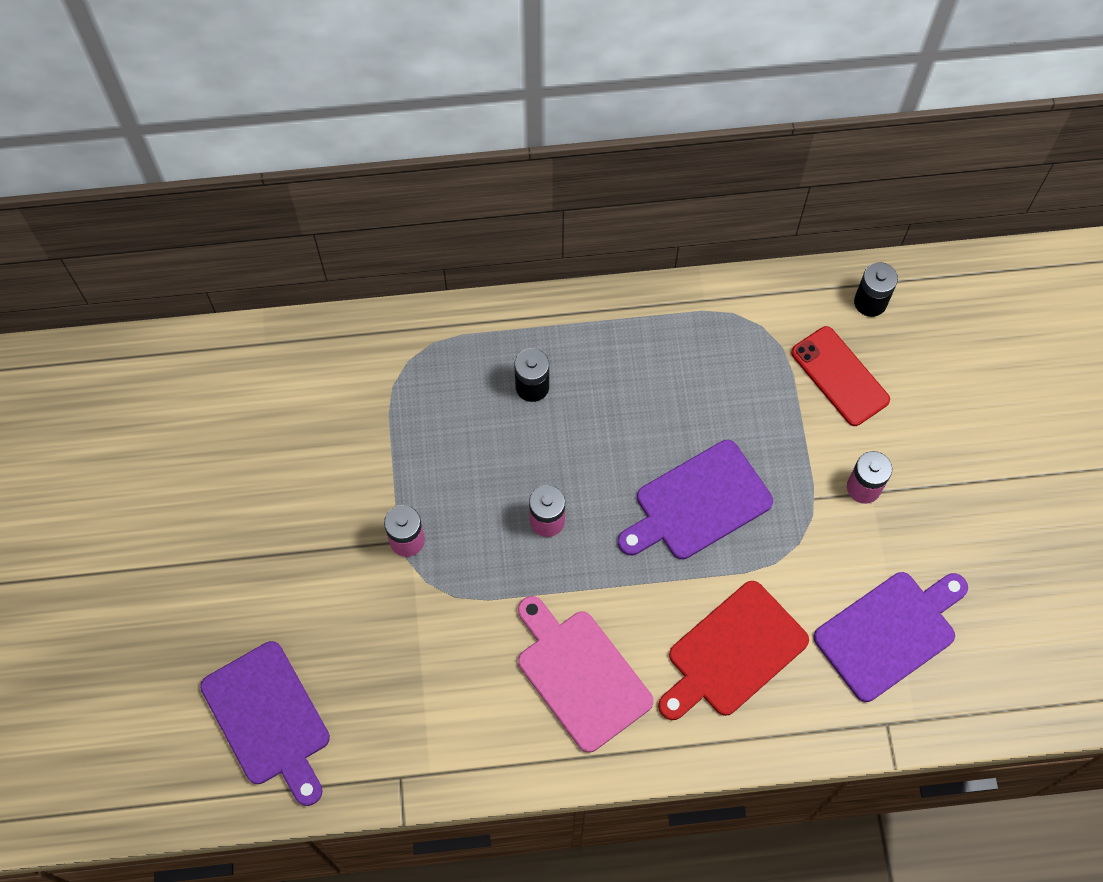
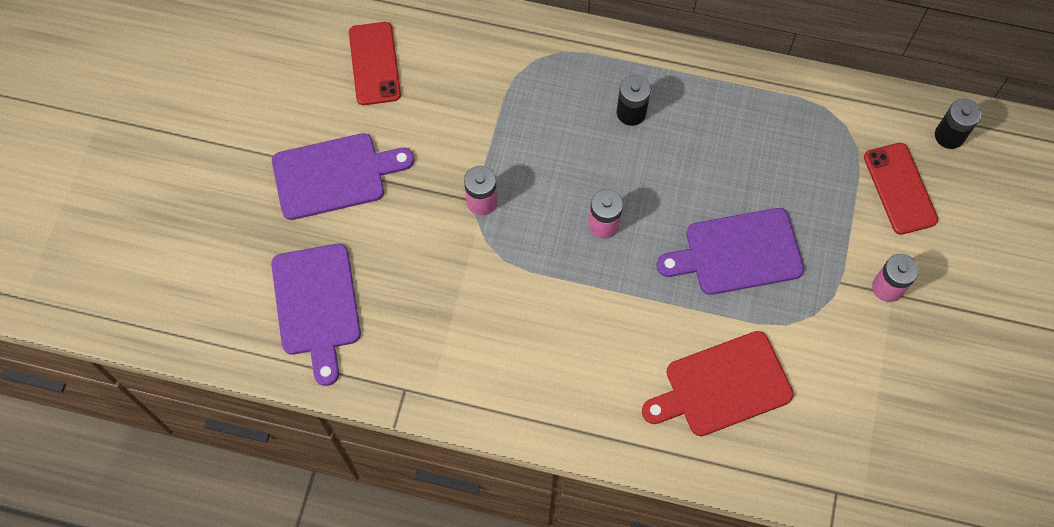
camera: 20 degrees right, 0 degrees up
pink cutting board [518,596,654,753] -> none
purple cutting board [814,572,968,702] -> purple cutting board moved to [272,133,414,220]
none -> red phone [349,22,401,105]

